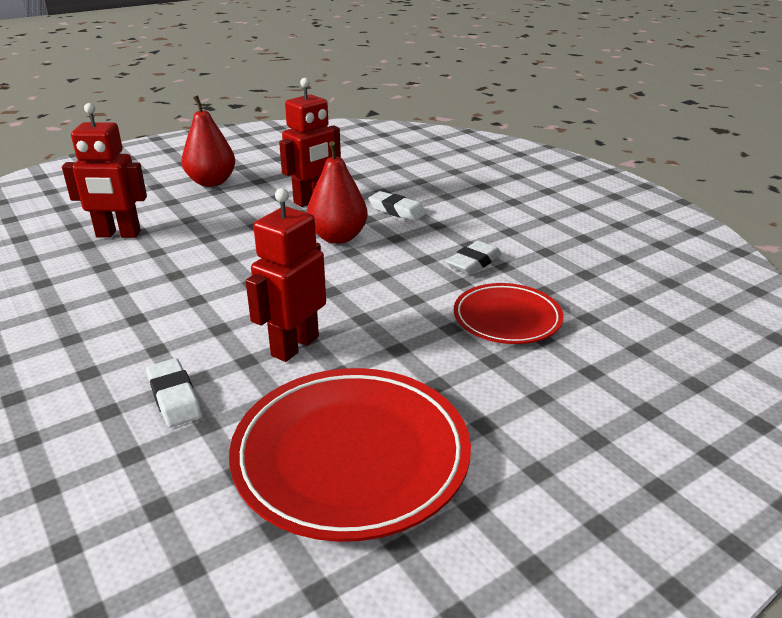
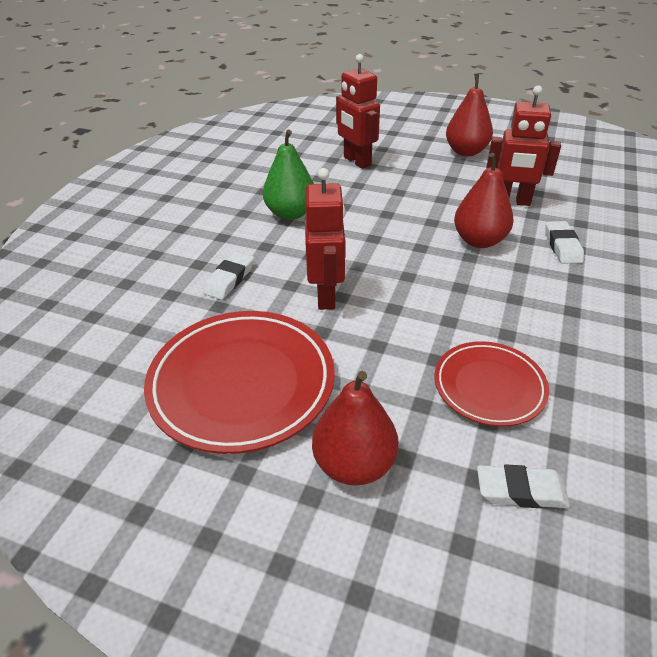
camera: 55 degrees right, 10 degrees up
red robot [246,188,326,362] -> red robot turned 90 degrees clockwise [305,168,346,310]
white eraser [446,241,502,275] -> white eraser moved to [477,464,570,508]
none -> green pear [263,130,314,220]
none -> red pear [312,371,399,486]

